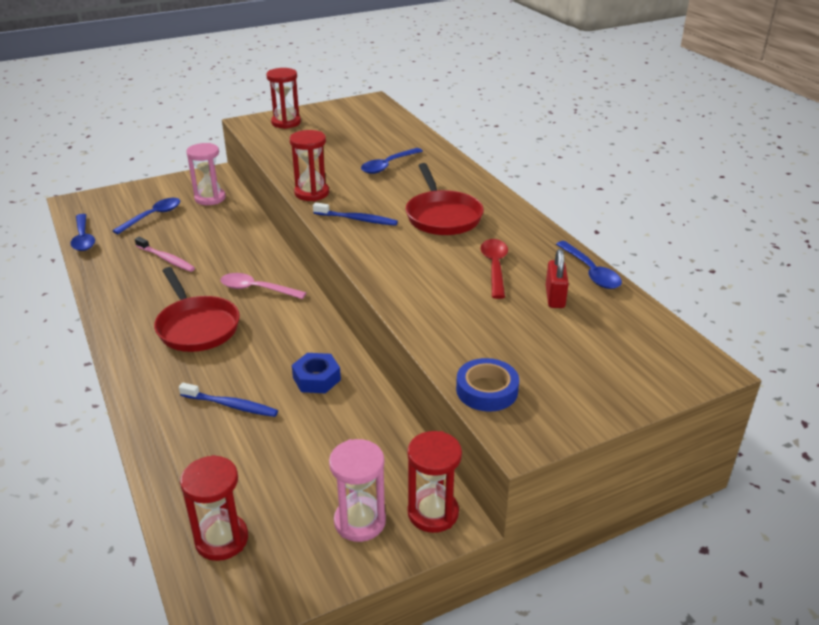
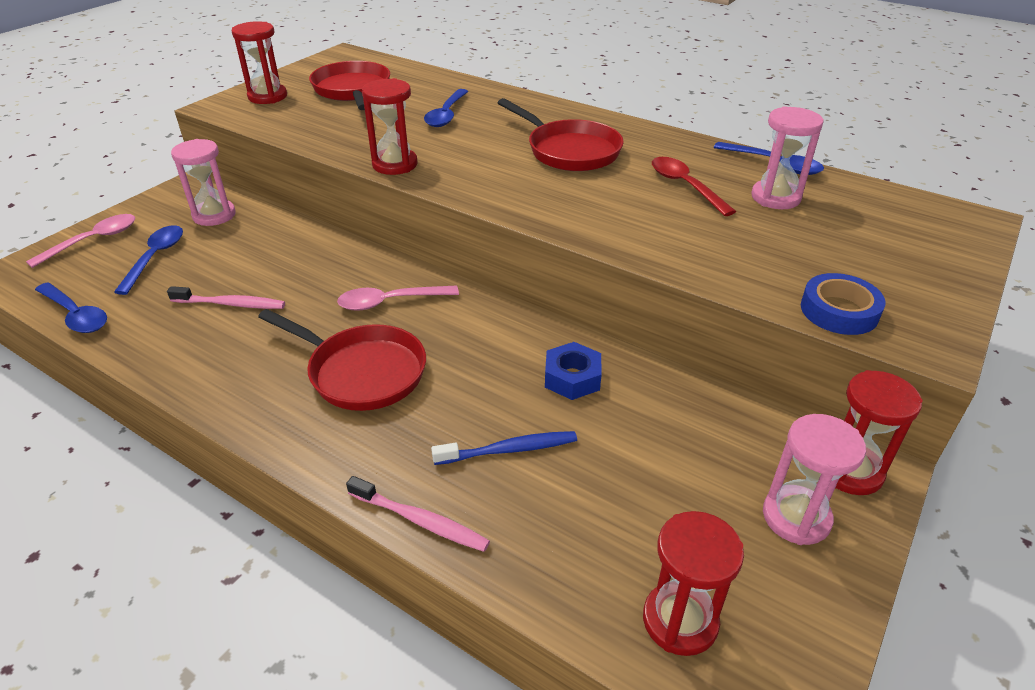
camera: 30 degrees left, 5 degrees up
blue toothbrush [313,202,398,226] -> none
red padlock [546,249,569,308] -> pink hourglass [751,106,824,209]
none -> pink spoon [26,214,135,268]
none -> red pan [309,61,390,110]
none -> pink toothbrush [346,476,490,552]

